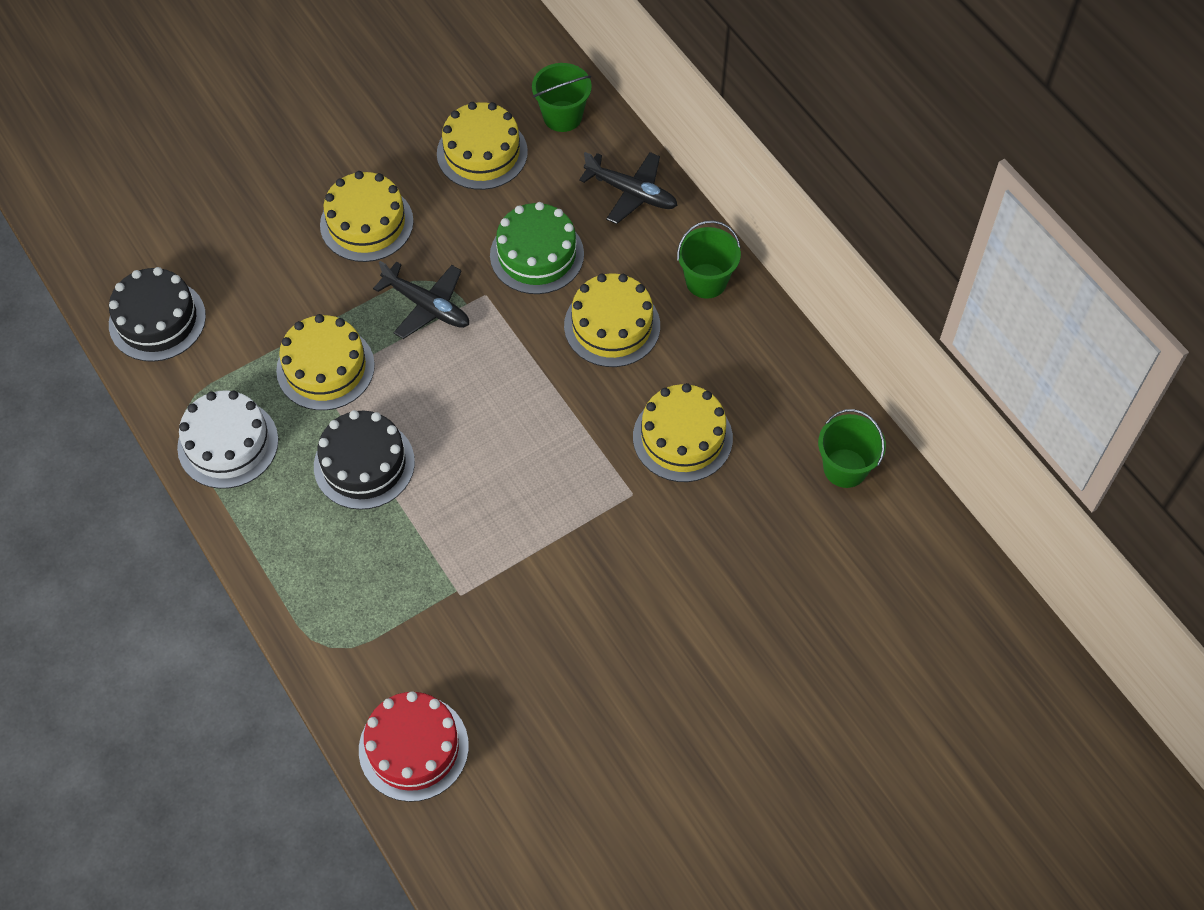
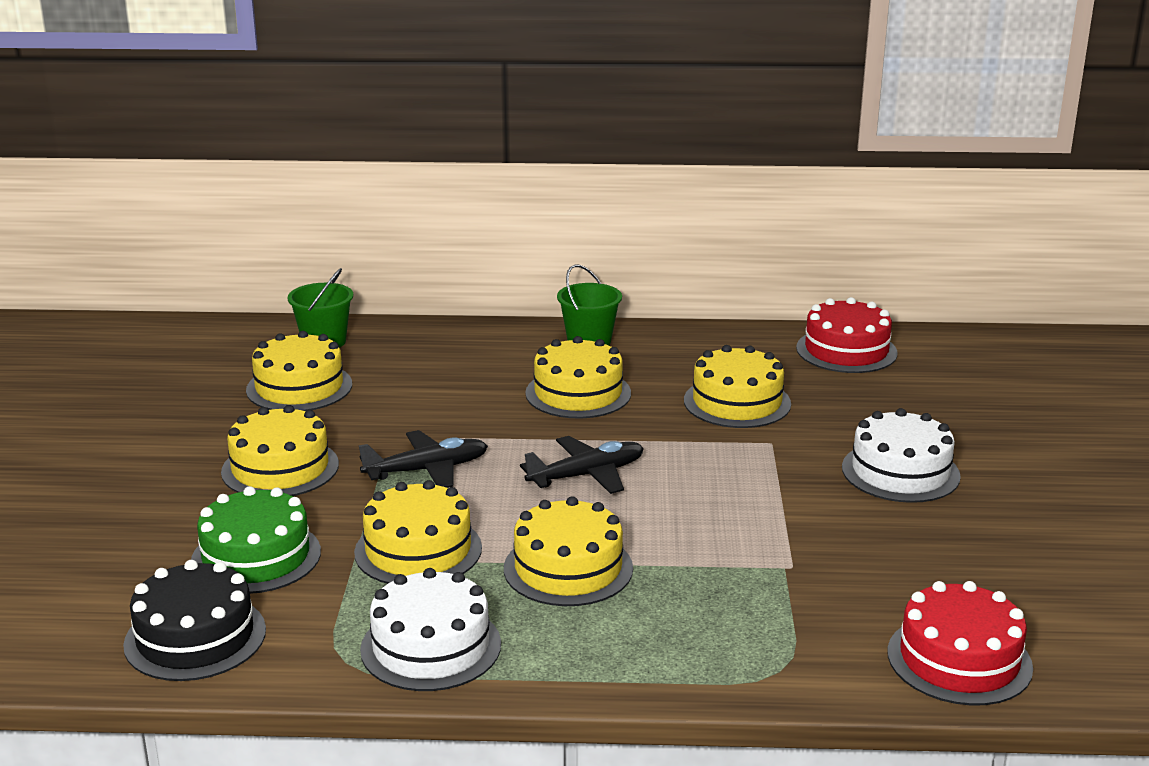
camera: 55 degrees left, 35 degrees down
black cake [314,410,415,510] -> yellow cake [504,496,633,606]
green cake [490,202,584,294] -> green cake moved to [191,486,321,594]
black plane [579,152,678,224] -> black plane moved to [520,436,644,494]
green bucket [818,409,886,488] -> red cake [796,297,898,373]
none -> white cake [842,408,961,503]

